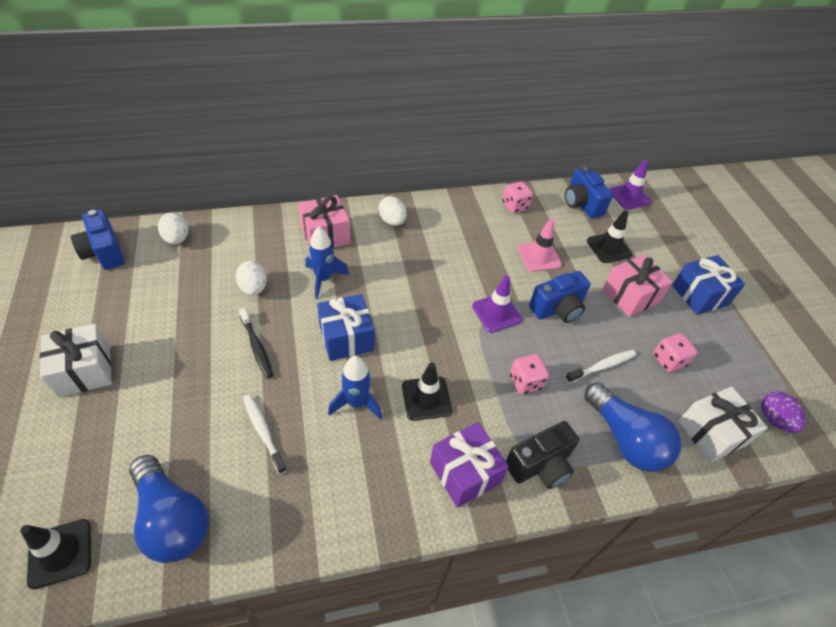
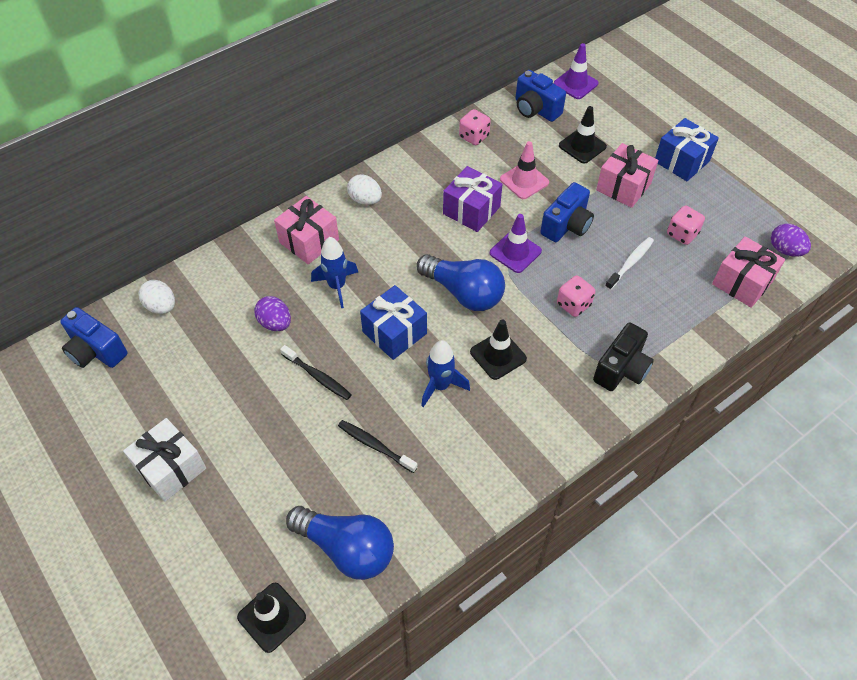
camera: 20 degrees left, 5 degrees up
white egg [235,261,267,295] -> purple egg [254,296,291,331]
white toothbrush [243,394,287,474] -> black toothbrush [338,420,418,473]
purple gift [430,422,509,508] -> purple gift moved to [443,166,503,232]
blue light bulb [584,382,681,472] -> blue light bulb moved to [417,254,505,311]
white gift [678,387,768,463] -> pink gift [712,236,785,308]

